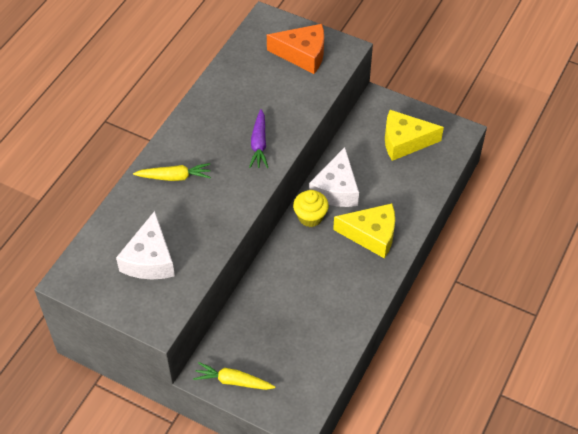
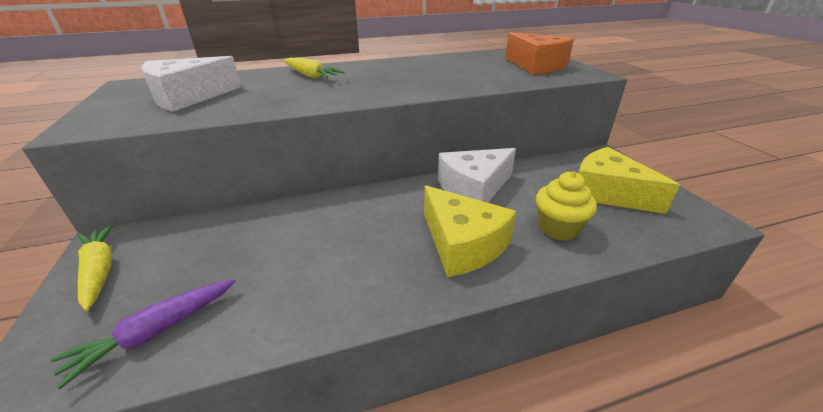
camera: 45 degrees right, 20 degrees down
purple carrot [249,109,268,168] -> purple carrot moved to [51,279,236,389]
yellow cupcake [293,190,329,227] -> yellow cupcake moved to [536,171,597,241]

